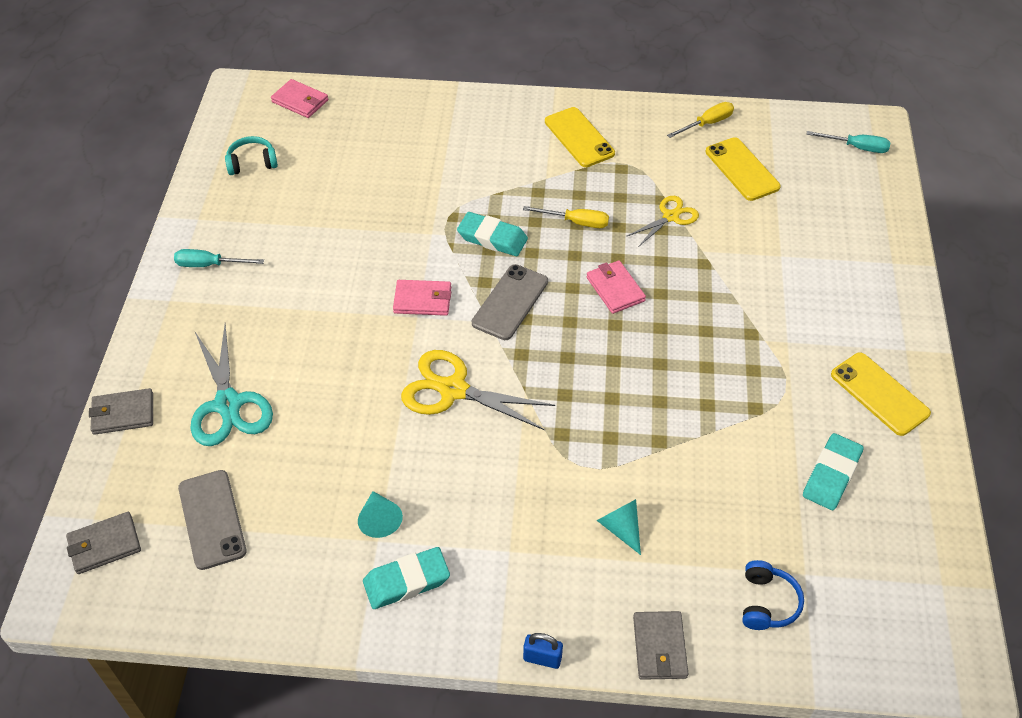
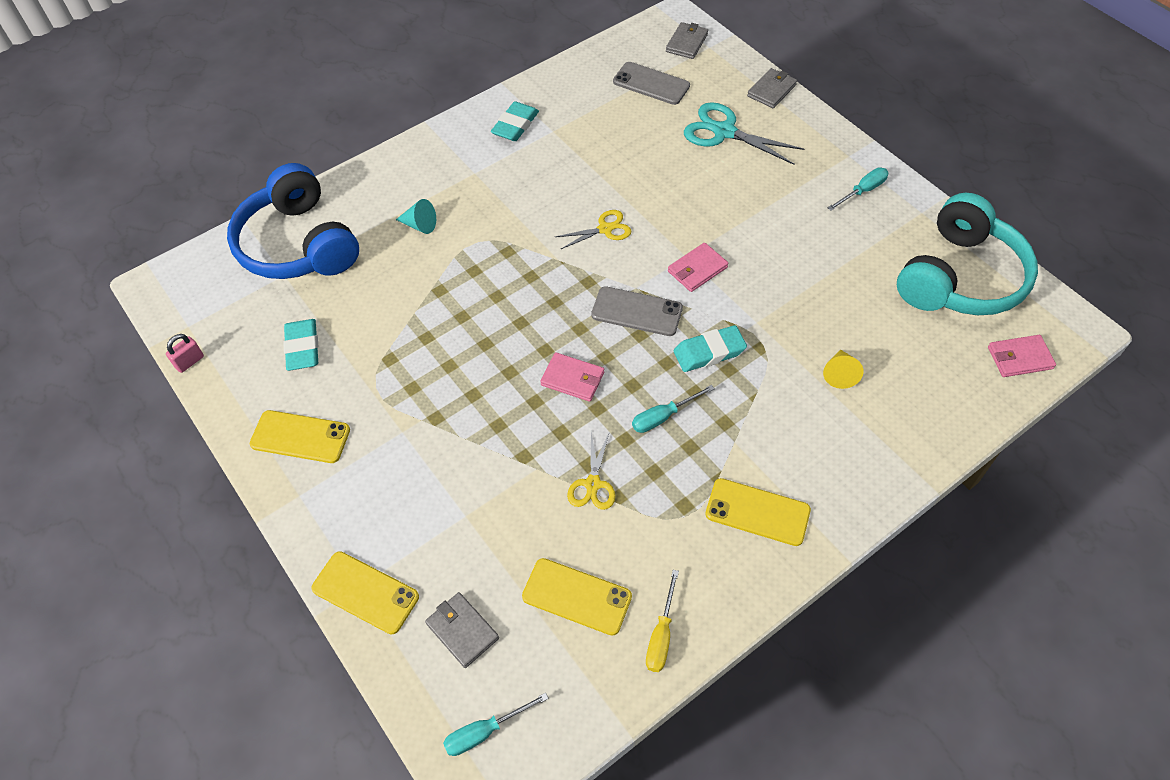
camera: 140 degrees right, 5 degrees up
turquoise headphones [225,136,278,175] -> turquoise headphones [897,193,1038,315], size x2.49
turquoise cone [358,491,403,538] -> none
yellow scissors [401,350,555,430] -> yellow scissors [555,210,631,250], size x0.60
grey phone [472,264,548,340] -> grey phone turned 60 degrees counterclockwise [591,286,683,336]
yellow screwdriver [523,206,609,228] -> turquoise screwdriver [632,385,715,433]
blue padlock [523,633,563,669] -> none
grey wallet [633,611,688,680] -> grey wallet moved to [425,592,499,668]
blue headphones [742,560,804,630] -> blue headphones [227,163,359,279], size x2.49
none -> pink padlock [166,334,204,373]
none -> yellow phone [311,551,419,634]
none -> yellow cone [823,350,864,389]

